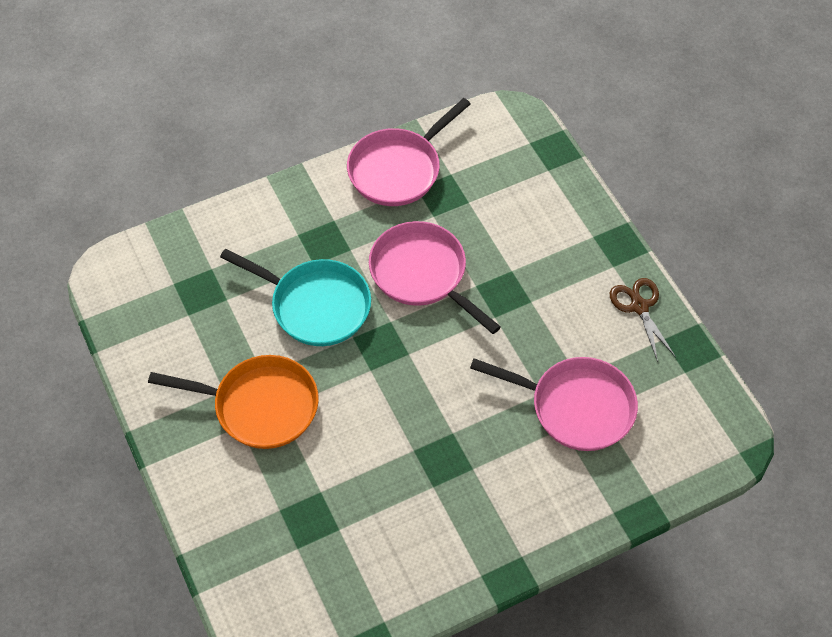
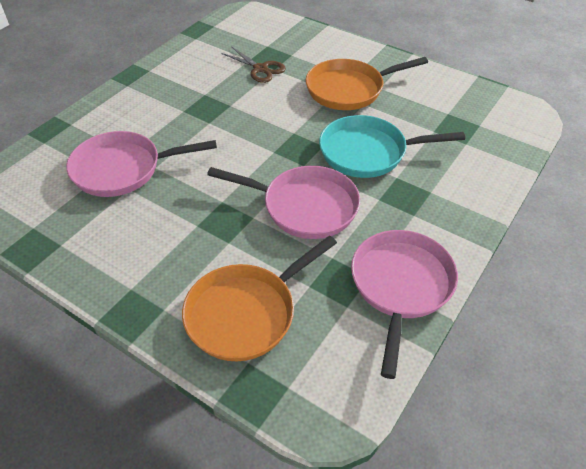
camera: 150 degrees right, 10 degrees down
brown scissors [610,278,676,362] -> brown scissors moved to [221,46,286,83]
none -> orange pan [182,235,337,361]

